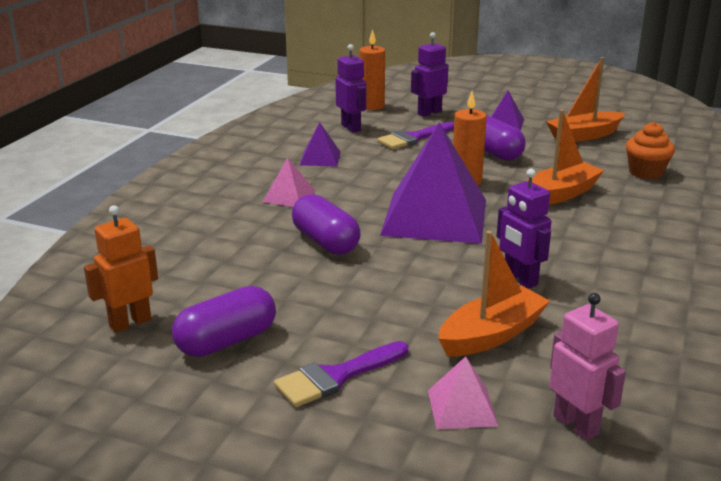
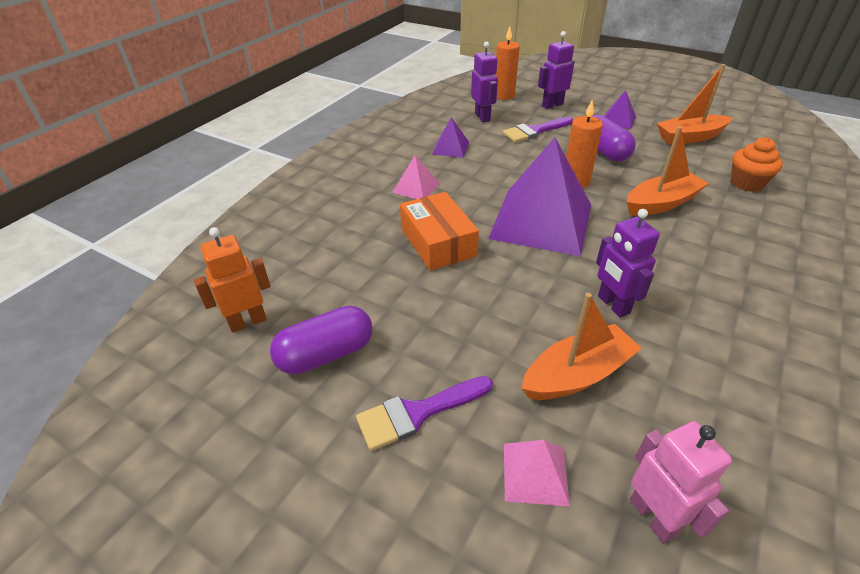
camera: 10 degrees right, 15 degrees up
purple capsule [292,194,361,255] -> orange box [400,192,479,271]

